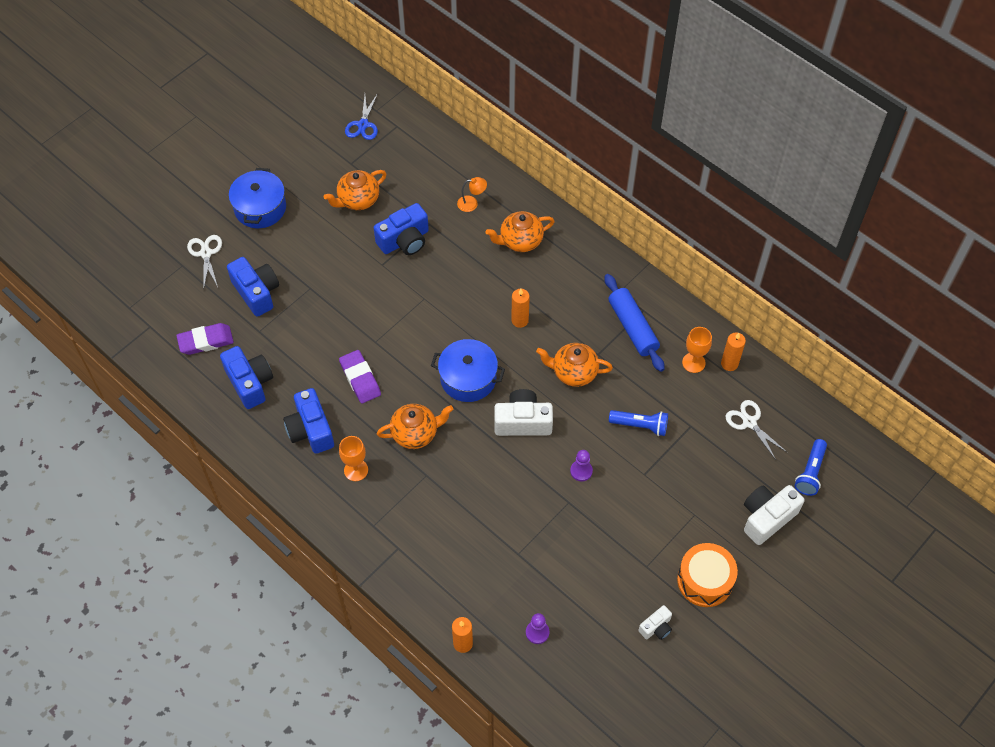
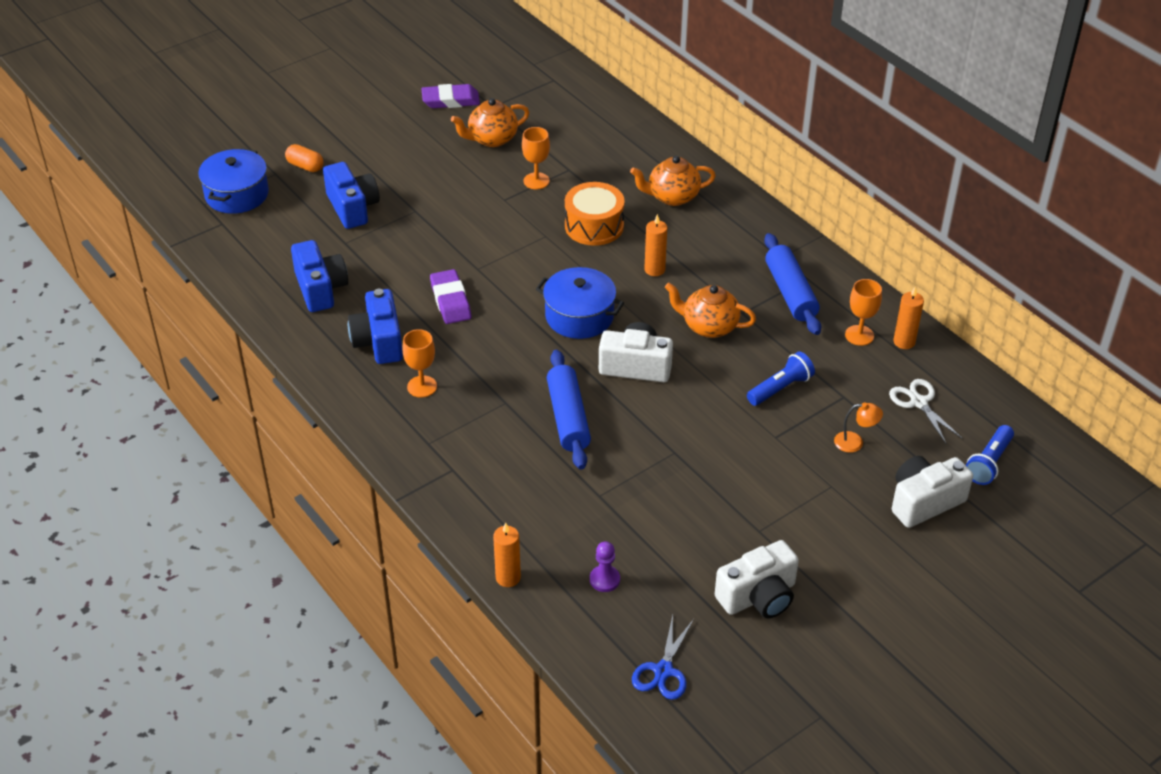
camera: 10 degrees right, 15 degrees down
purple eraser [176,323,234,355] -> purple eraser moved to [421,84,480,108]
white scissors [187,235,222,290] -> orange capsule [285,144,324,172]
blue pot [229,168,286,228] -> blue pot moved to [198,148,269,214]
blue scissors [345,93,378,140] -> blue scissors moved to [632,615,694,700]
blue camera [374,203,429,255] -> orange goblet [522,127,550,189]
orange teapot [377,404,453,449] -> none
orange lamp [457,177,487,212] -> orange lamp moved to [834,402,883,453]
purple pawn [570,450,593,481] -> none
blue flashlight [609,410,668,436] -> blue flashlight turned 60 degrees counterclockwise [747,351,815,406]
white camera [638,605,672,640] -> white camera [715,540,799,618], size x1.83
orange drum [677,543,738,607] -> orange drum moved to [565,182,625,246]
none -> blue rolling pin [547,350,591,470]

